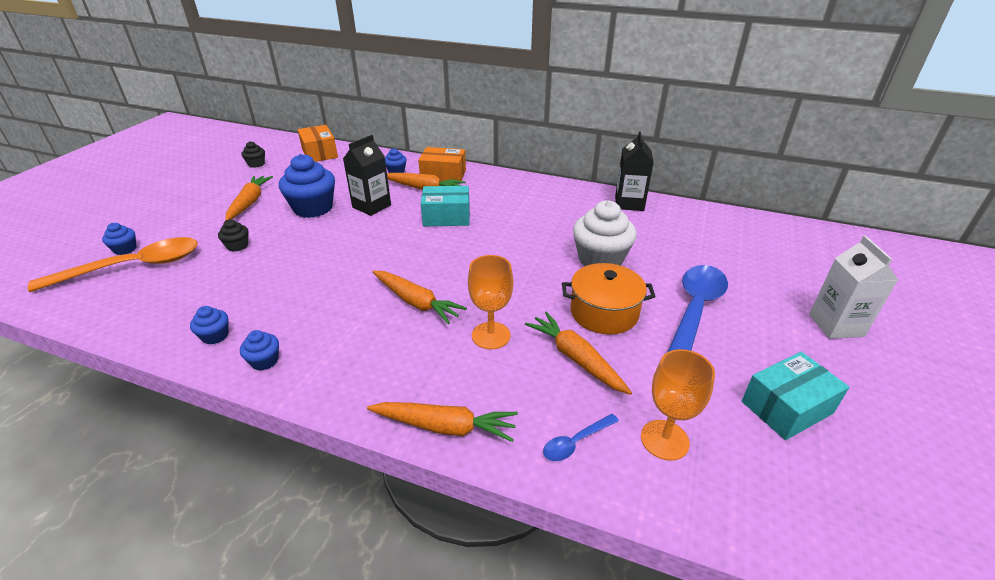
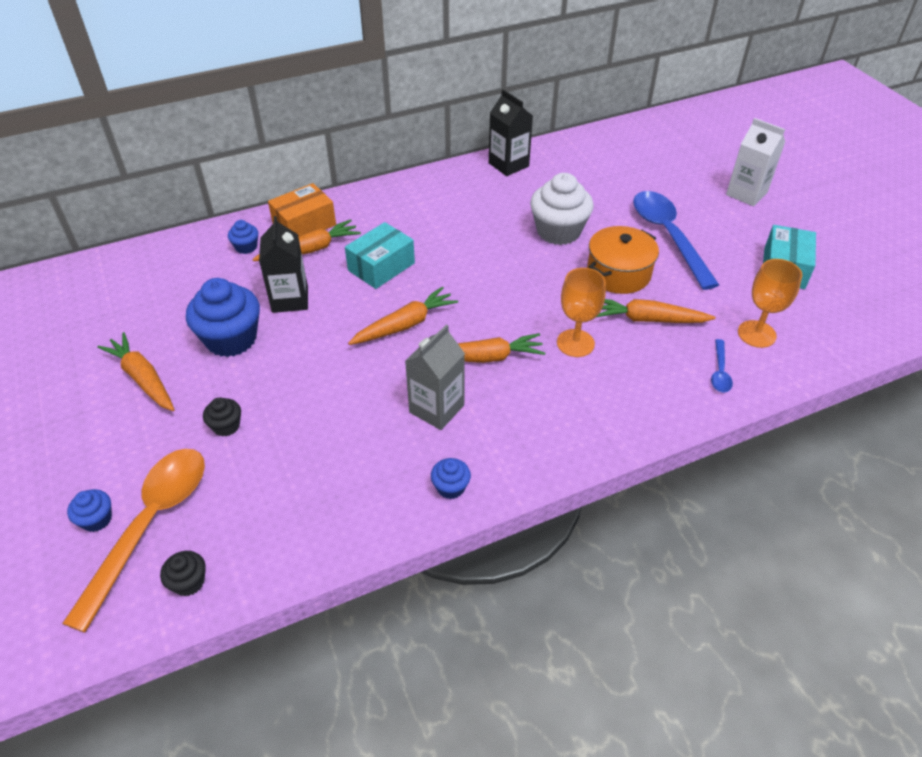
camera: 45 degrees left, 10 degrees up
blue cupcake [190,306,228,344] -> none
black cupcake [241,141,265,168] -> black cupcake moved to [160,551,206,596]
orange box [298,125,338,162] -> none
orange carrot [367,402,518,442] -> orange carrot moved to [348,287,458,345]
none -> grey carton [405,325,465,430]

